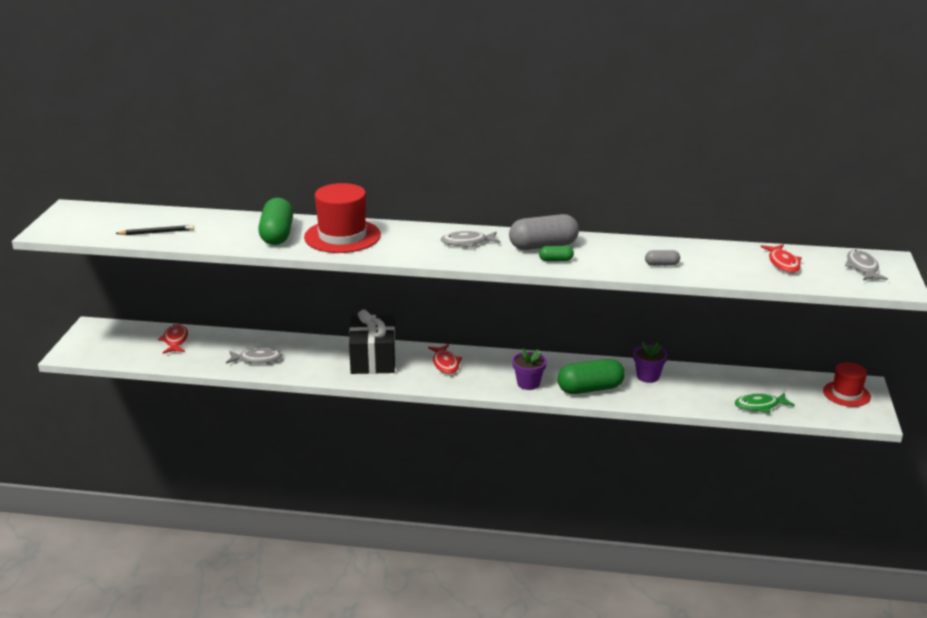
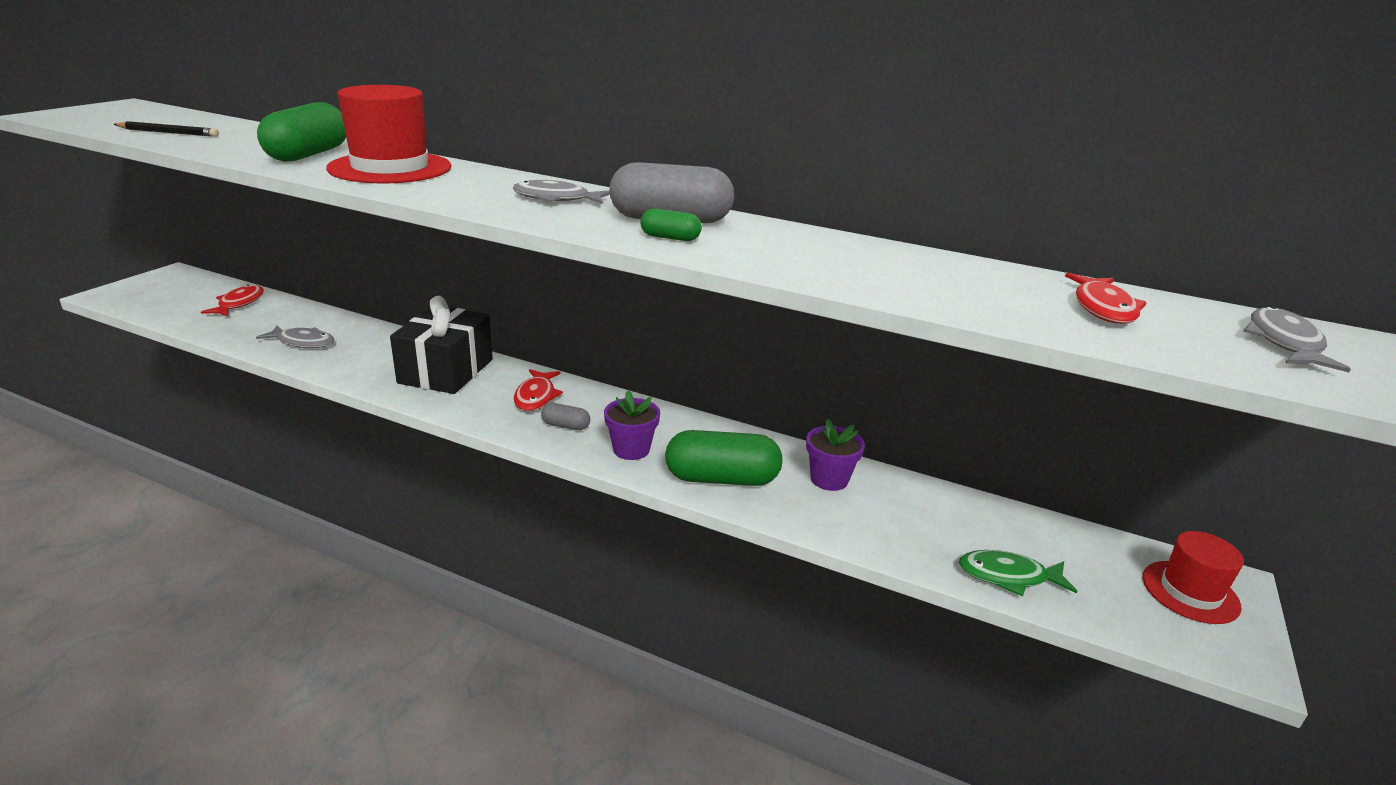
camera: 15 degrees right, 0 degrees up
grey capsule [645,250,680,266] -> grey capsule moved to [541,403,590,430]

